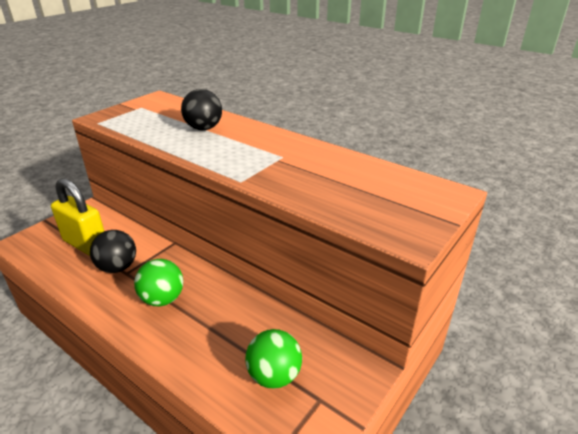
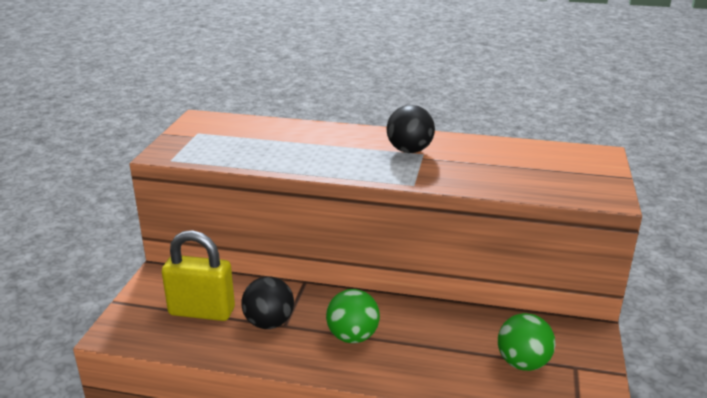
camera: 25 degrees left, 5 degrees down
black ball [181,89,222,130] -> black ball moved to [387,105,435,153]

